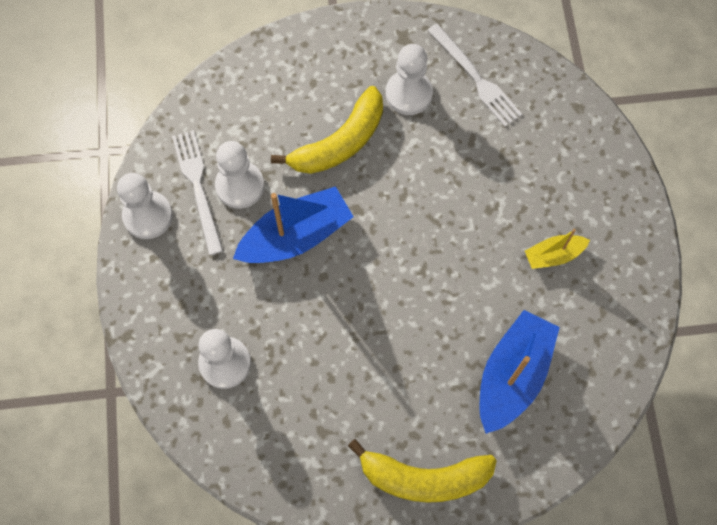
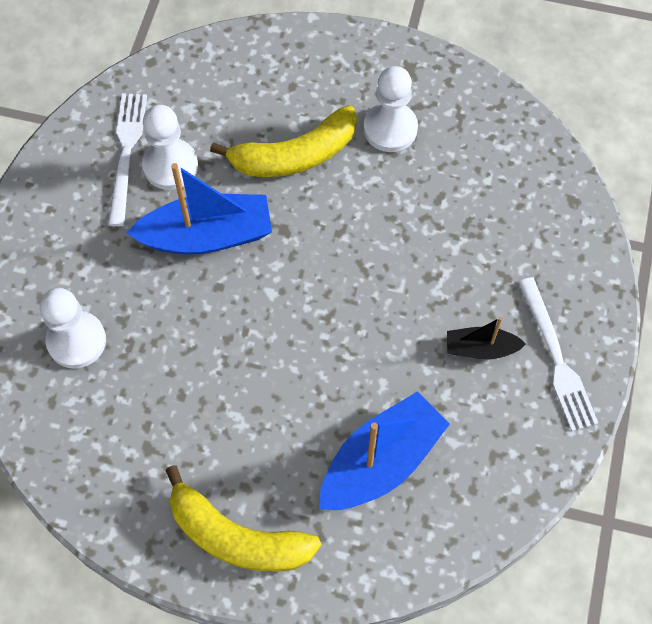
camera: 20 degrees right, 5 degrees down
white pawn [117,173,173,239] -> none
white fork [427,23,522,127] -> white fork moved to [518,277,598,431]
yellow boat [525,229,590,269] -> black boat [447,317,526,360]

